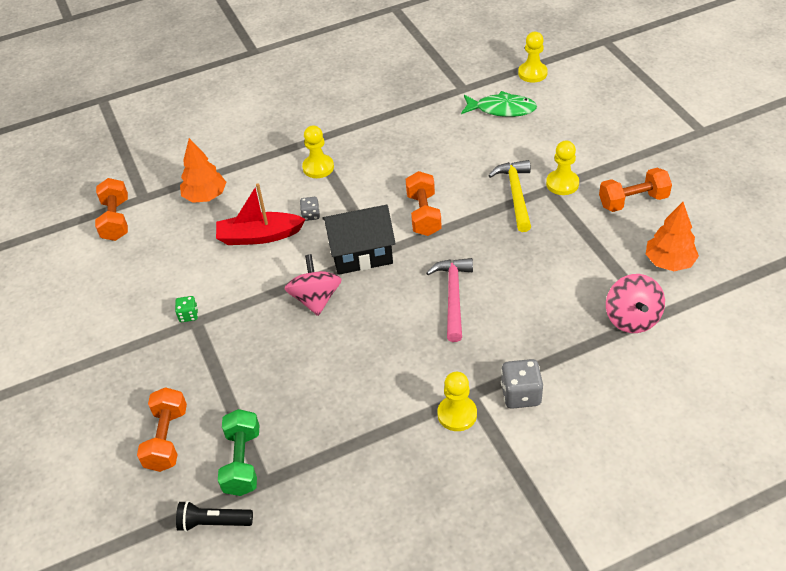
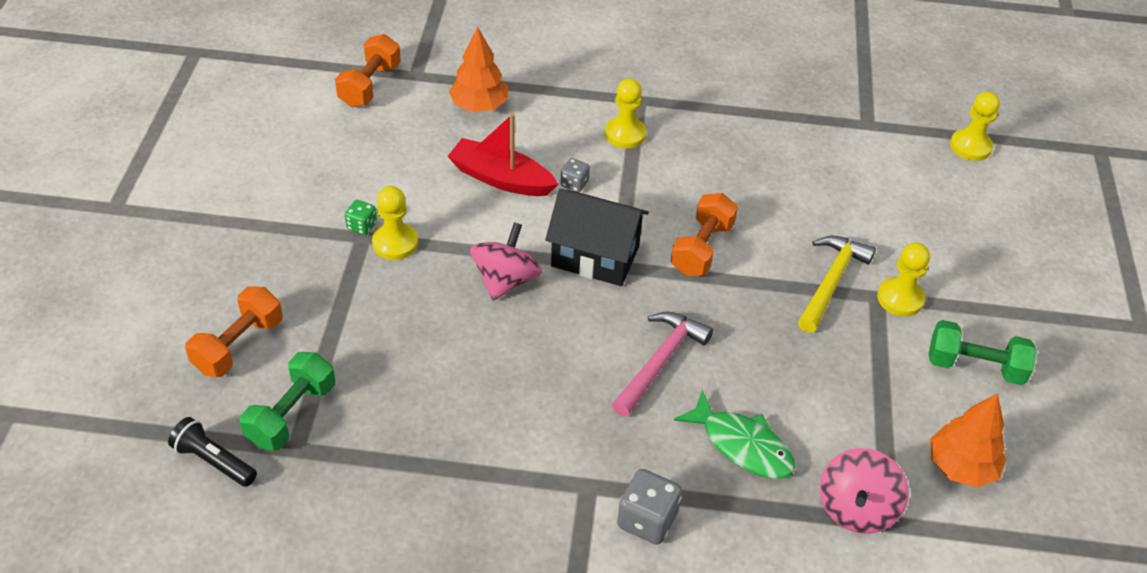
camera: 25 degrees right, 0 degrees up
yellow pawn [437,372,477,431] -> yellow pawn moved to [372,186,418,260]
green fish [461,91,537,117] -> green fish moved to [674,390,796,479]
orange dumbbell [599,168,672,212] -> green dumbbell [929,320,1037,385]

